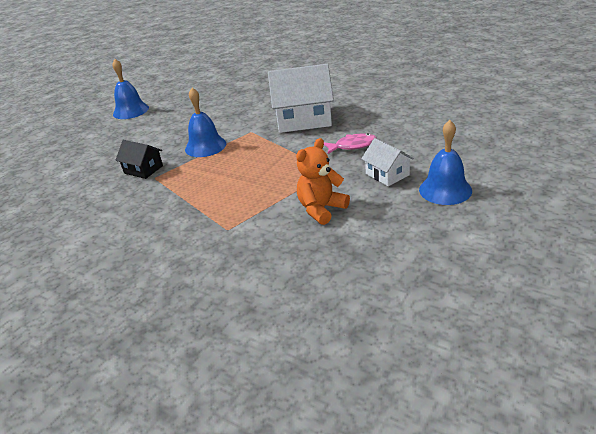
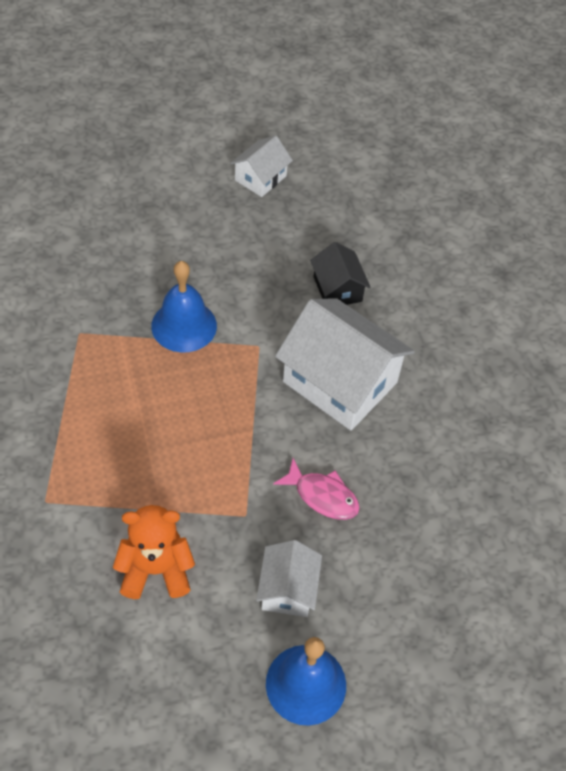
camera: 35 degrees right, 20 degrees up
blue bell [112,59,149,119] -> none
black house [115,140,163,179] -> black house moved to [310,242,370,305]
none -> white house [230,135,293,197]

